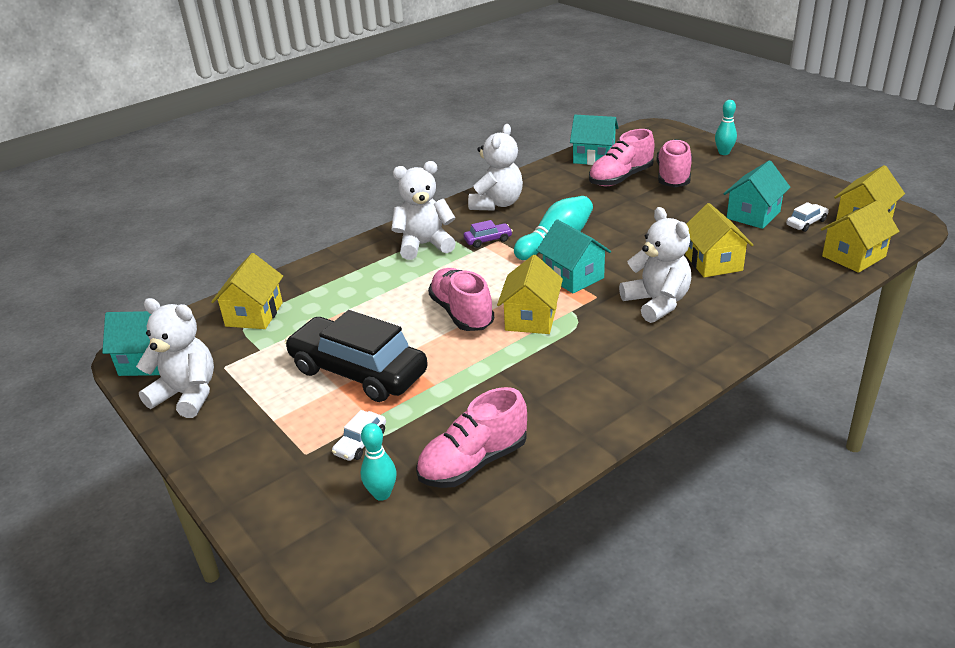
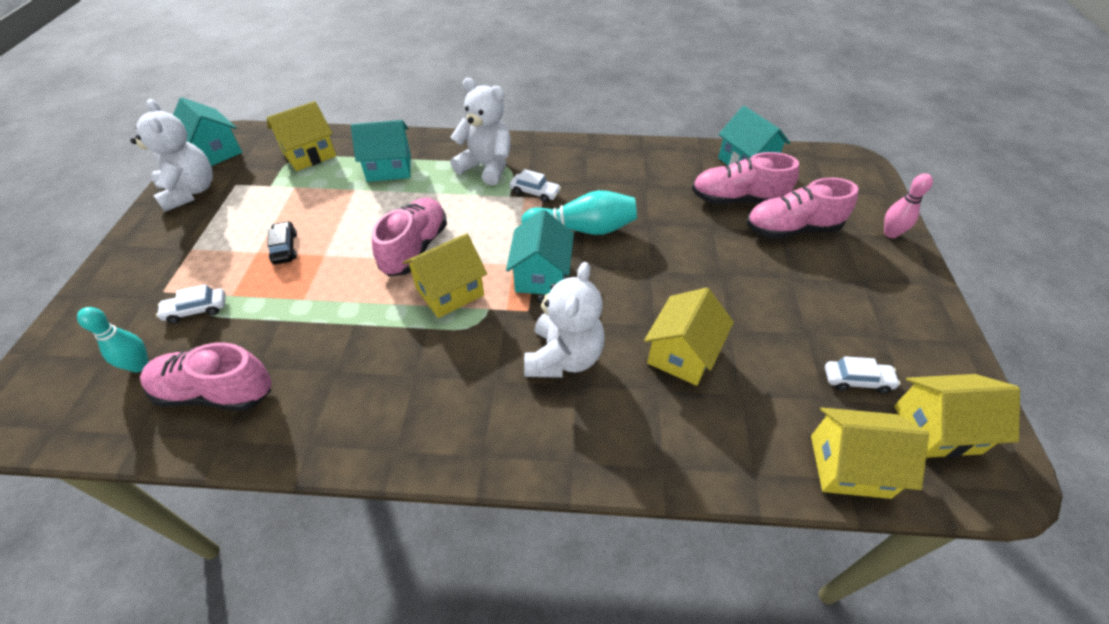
camera: 40 degrees right, 15 degrees up
black car [285,310,428,402] -> black car [267,221,297,265], size x0.40
purple car [464,220,513,248] -> white car [510,169,561,202]
white teddy bear [468,124,523,211] -> none
pink shoe [656,139,692,187] -> pink shoe turned 150 degrees counterclockwise [746,178,859,239]
turquoise bowling pin [715,100,737,155] -> pink bowling pin [884,173,933,238]
turquoise house [724,160,790,229] -> turquoise house moved to [351,120,411,182]

